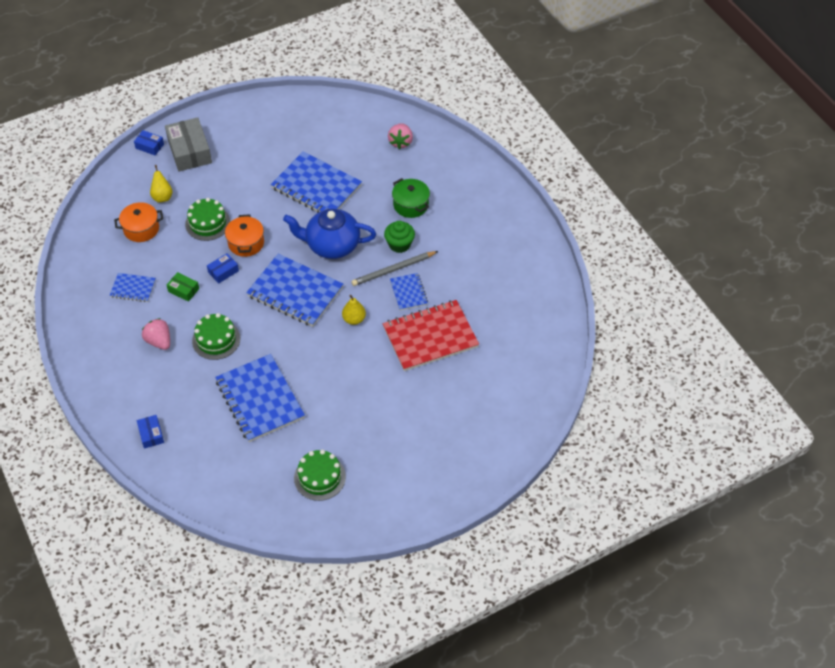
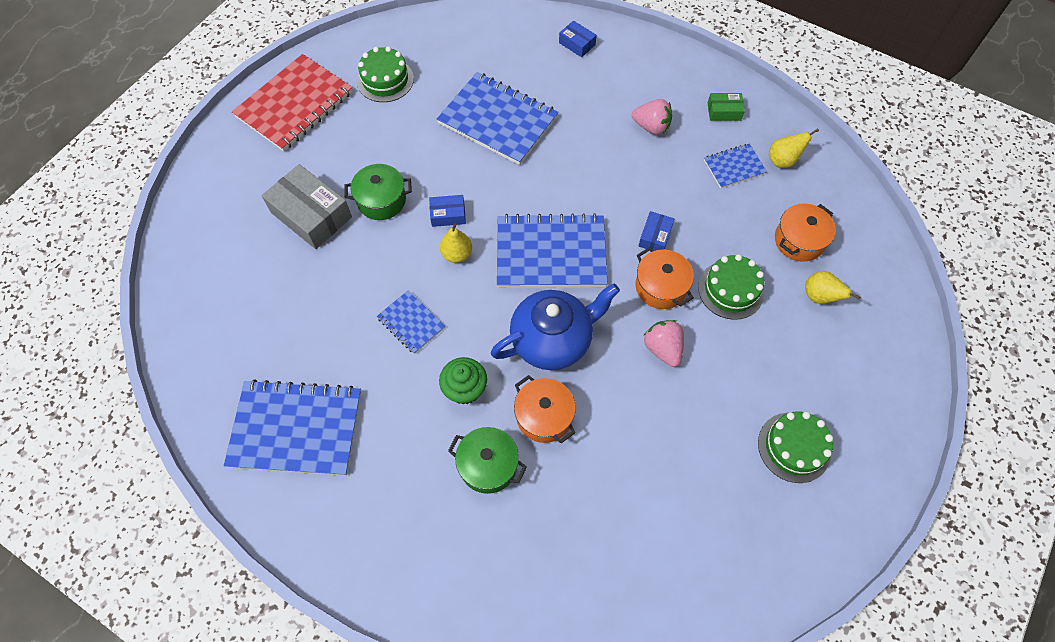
camera: 150 degrees right, 10 degrees up
blue box [134,130,164,155] -> blue box moved to [429,195,466,227]
grey box [165,117,212,171] -> grey box moved to [262,164,352,249]
green box [167,272,199,302] -> green box moved to [708,93,745,121]
green cake [192,313,240,360] -> green cake moved to [758,411,833,483]
blue notebook [271,152,362,213] -> blue notebook moved to [224,379,361,476]
grey pencil [351,251,438,286] -> none
red notebook [383,300,479,371] -> red notebook moved to [232,54,353,151]
pink strawberry [388,123,413,149] -> pink strawberry moved to [644,320,684,367]
none -> green pot [345,164,412,220]
none -> orange pot [514,375,576,443]
none -> yellow pear [769,128,819,168]

